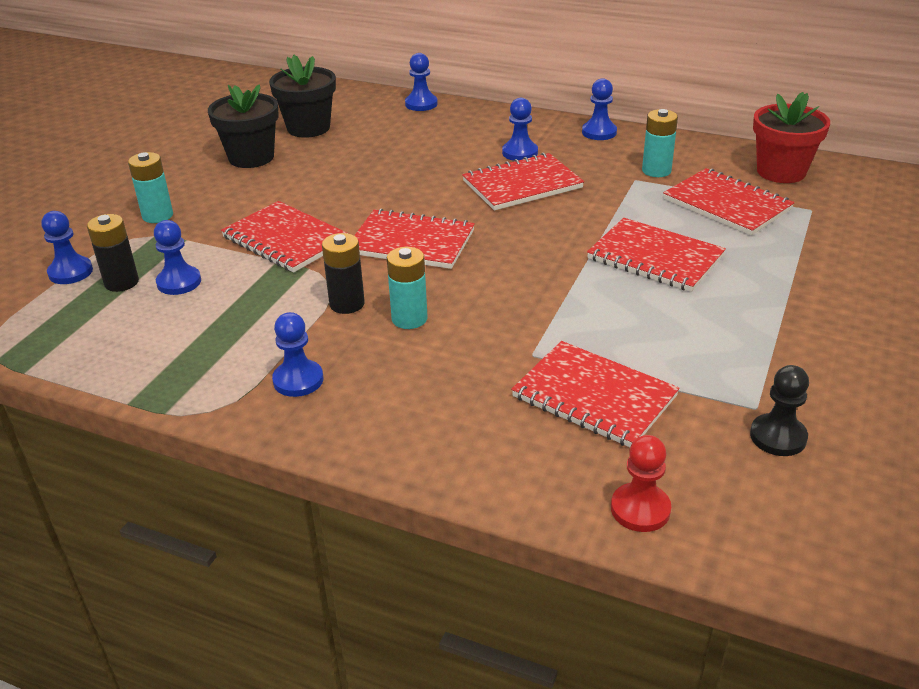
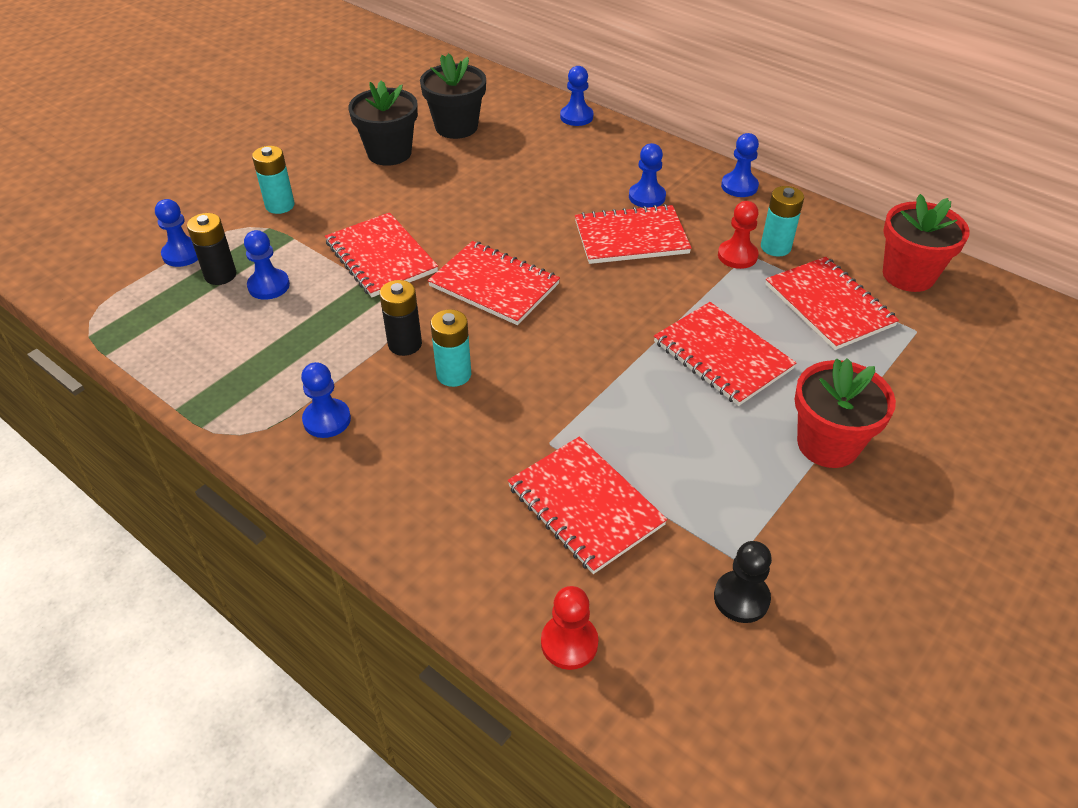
camera: 15 degrees right, 10 degrees up
none -> red pawn [718,201,759,269]
none -> red flower pot [794,358,896,468]

